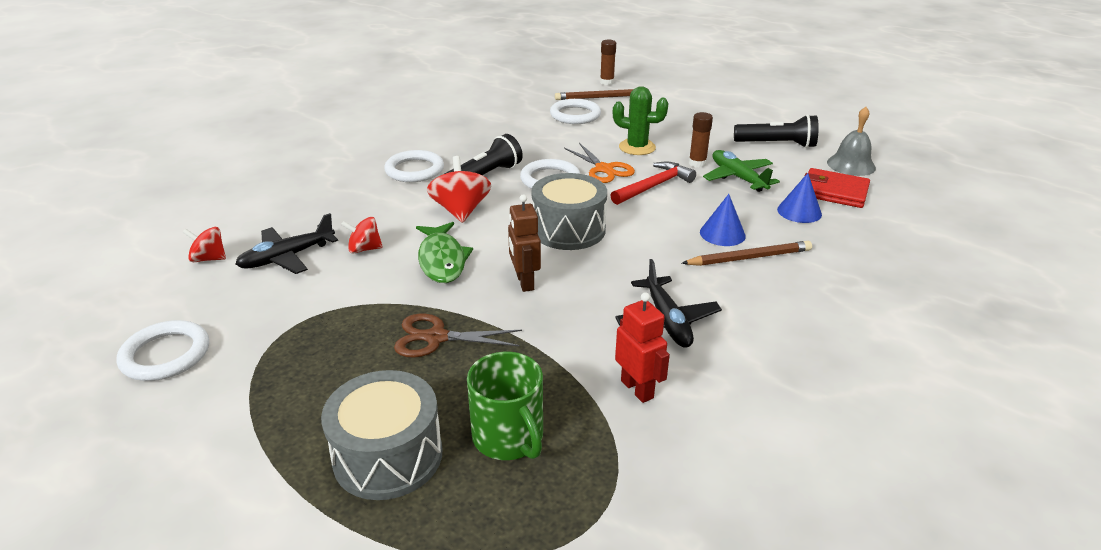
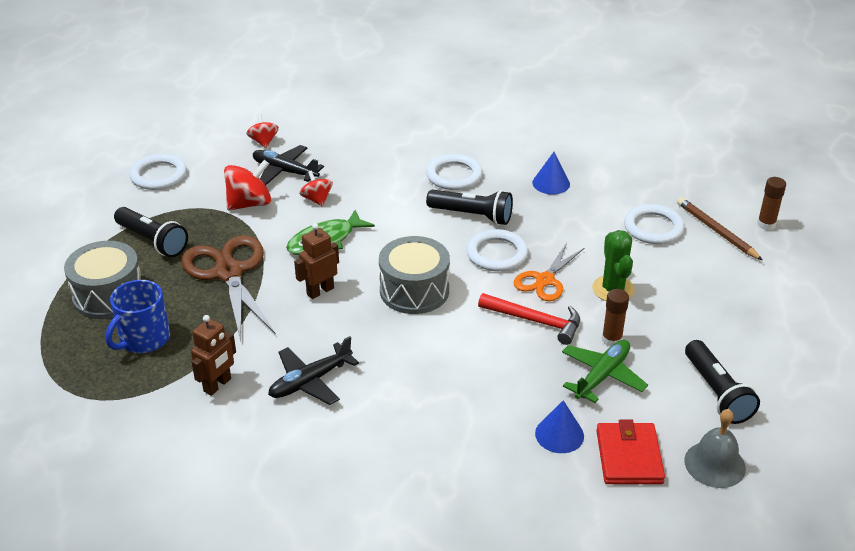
camera: 65 degrees right, 5 degrees up
brown scissors [394,314,522,358] -> brown scissors [181,235,275,341], size x1.66
red spinning top [427,156,491,223] -> red spinning top moved to [224,160,271,211]
green mug [467,351,543,460] -> blue mug [105,280,170,353]
red robot [615,292,670,403] -> brown robot [191,315,236,396]
brown pencil [682,241,812,266] -> none
blue cone [700,194,746,246] -> blue cone moved to [532,152,570,194]
none -> black flashlight [114,207,188,257]

